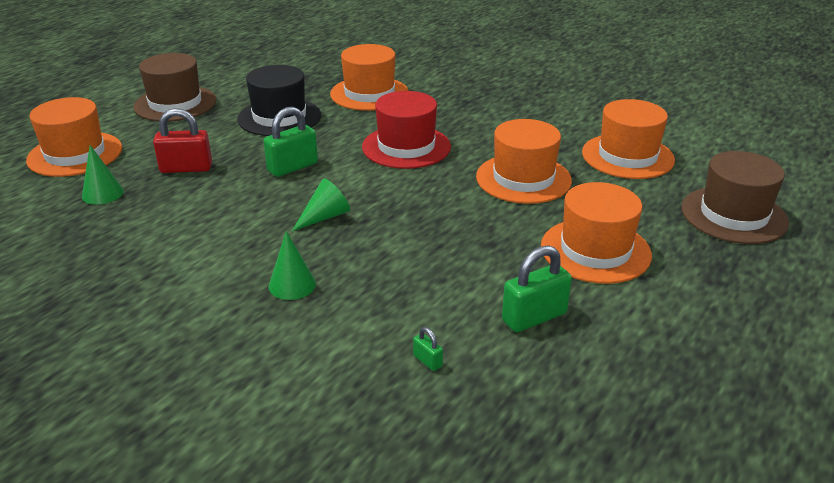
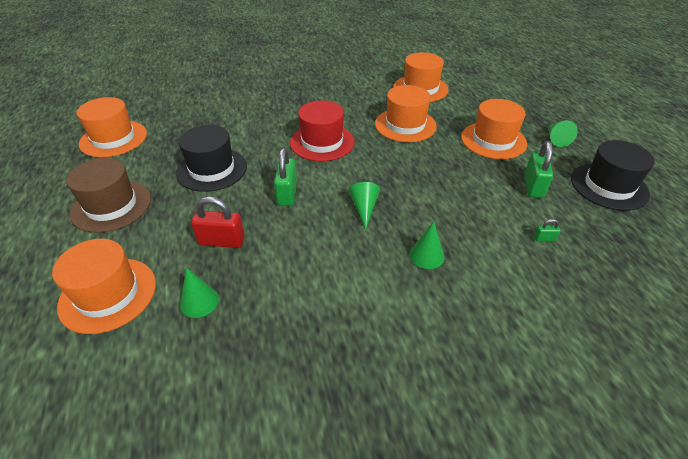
camera: 50 degrees left, 10 degrees up
red padlock [153,108,212,173] -> red padlock turned 60 degrees clockwise [191,197,245,248]
orange hat [330,44,409,111] -> orange hat moved to [76,97,147,157]
brown hat [681,151,789,244] -> none
none -> green cone [548,120,578,147]
none -> black hat [571,140,655,211]

